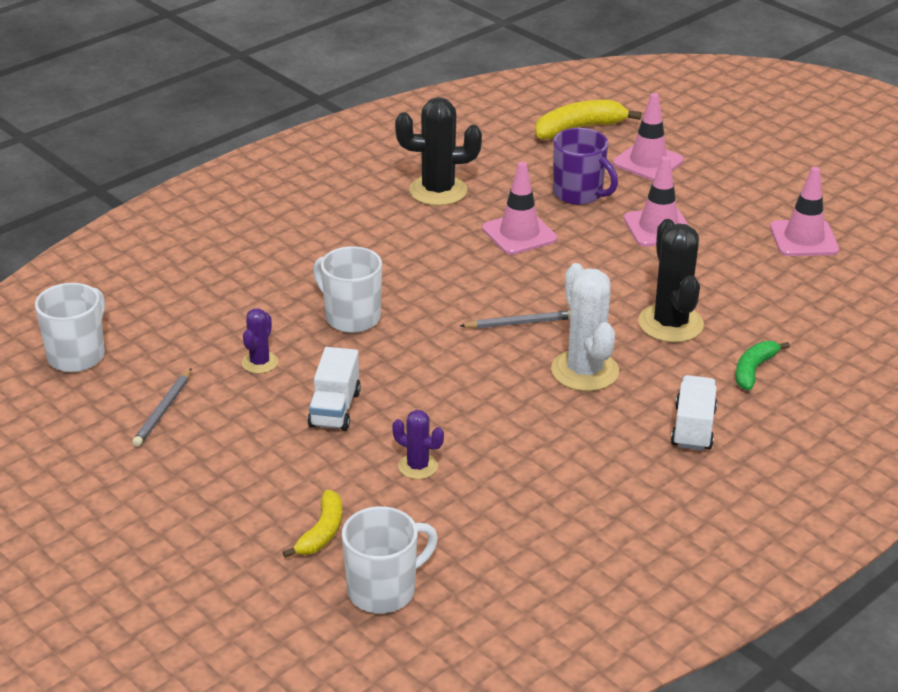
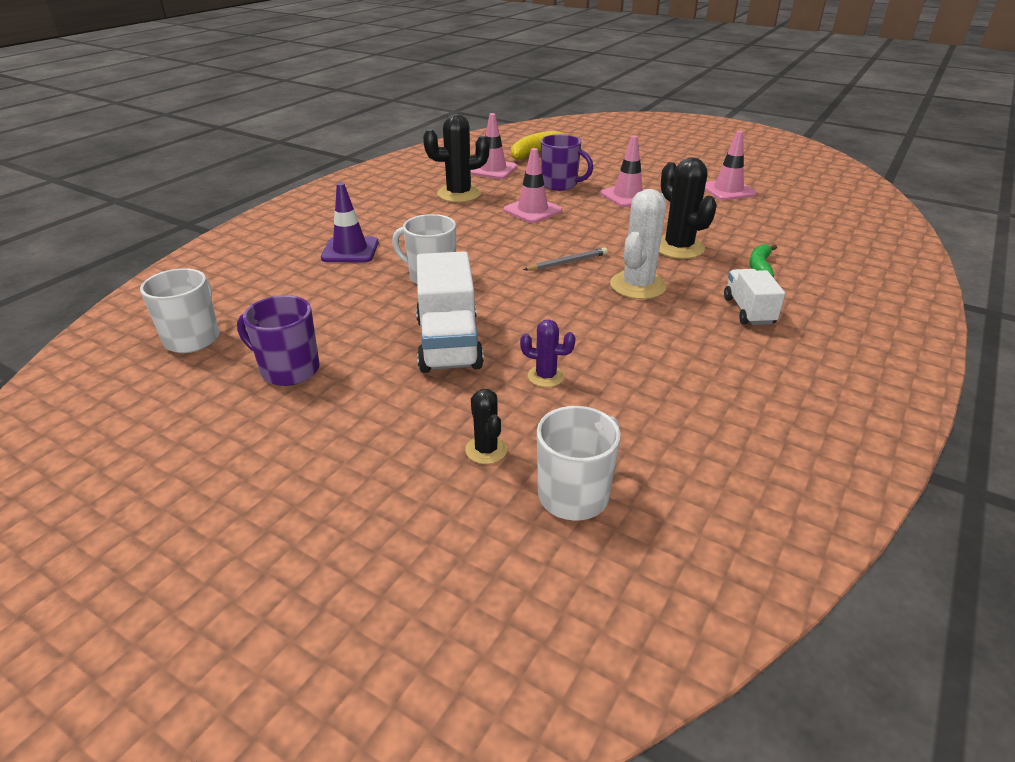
camera: 15 degrees left, 0 degrees up
grey pencil [132,368,192,447] -> purple mug [237,295,320,386]
purple cactus [242,308,278,374] -> none
yellow banana [283,490,342,558] -> black cactus [465,389,507,464]
white truck [308,347,361,431] -> white truck [416,251,484,373], size x1.66
white cactus [551,263,619,391] -> white cactus turned 60 degrees clockwise [610,189,667,299]
pink traffic cone [613,93,684,181] -> pink traffic cone moved to [470,113,517,179]
none -> purple traffic cone [321,183,379,262]

